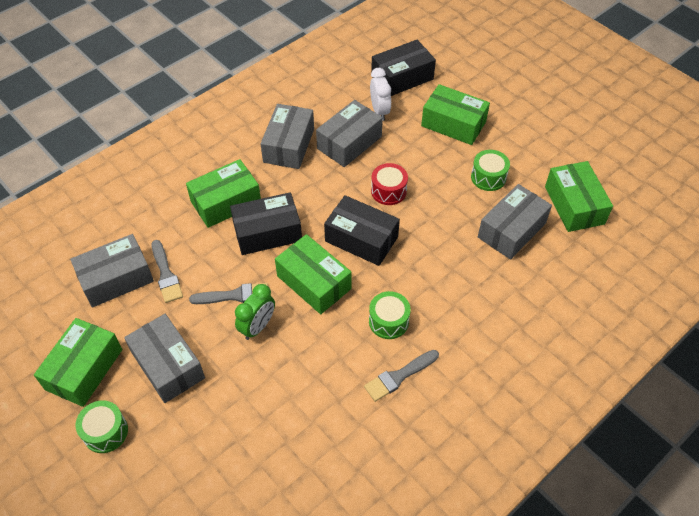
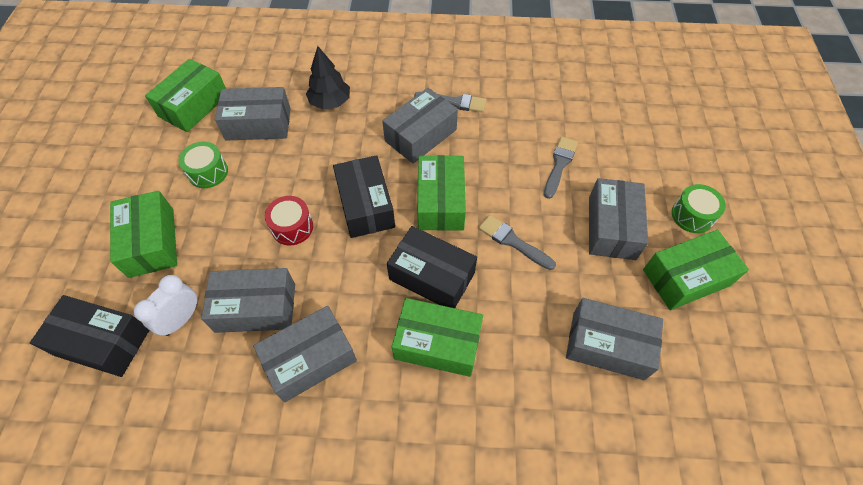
camera: 135 degrees left, 5 degrees up
grey brush [152,240,183,303] -> grey brush moved to [544,136,578,199]
green clock [235,284,275,340] -> none
green drum [369,291,411,339] -> grey box [382,88,458,164]
none -> black tree [306,46,350,110]

